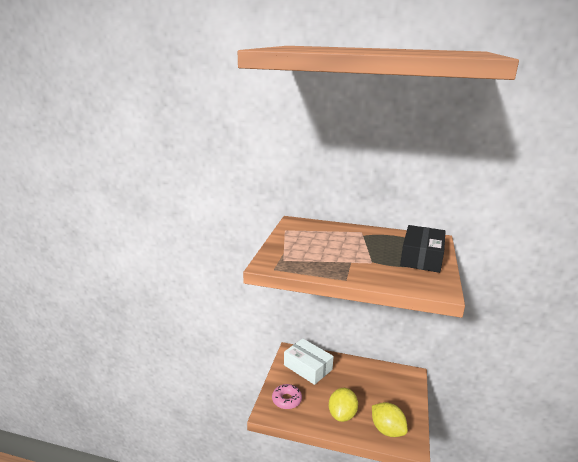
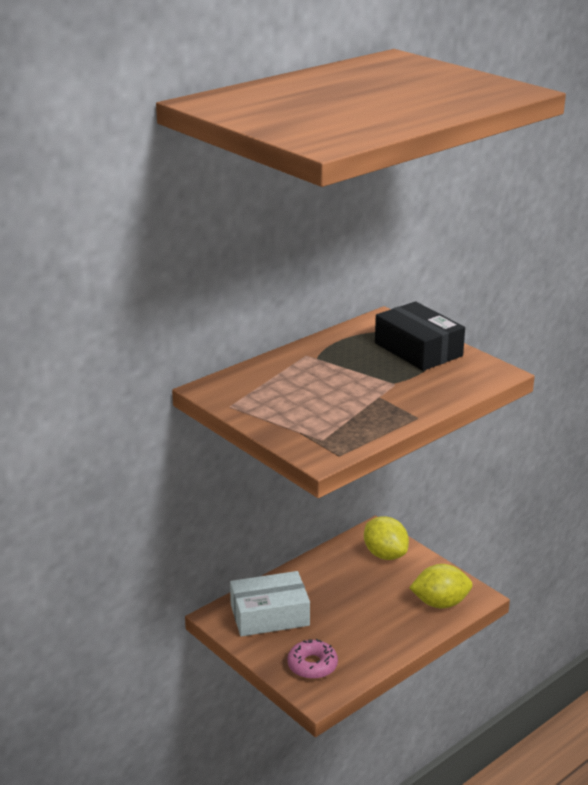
camera: 55 degrees left, 5 degrees up
yellow lemon [329,388,358,422] -> yellow lemon moved to [364,516,409,560]

